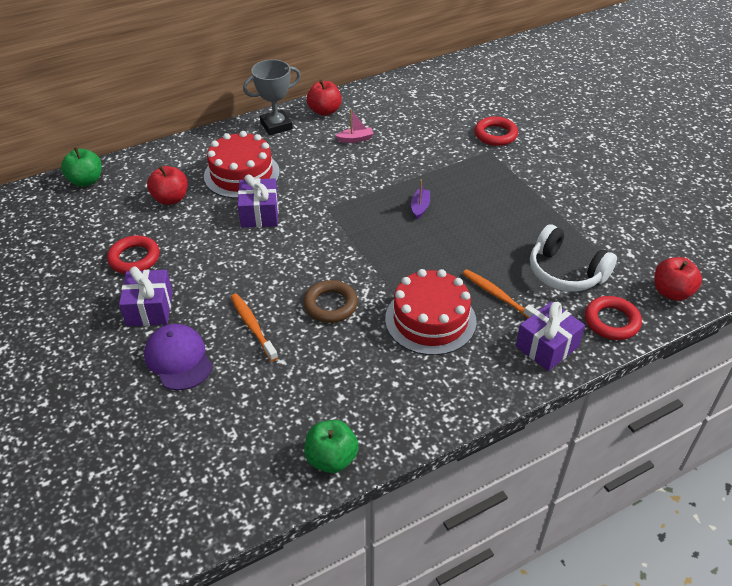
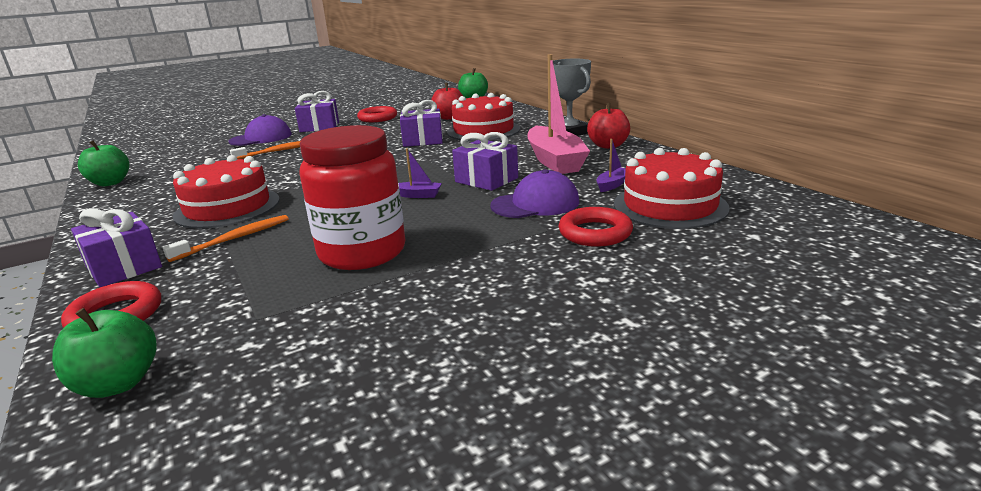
camera: 90 degrees right, 20 degrees down
brown ring [303,280,358,323] -> none
pink boat [336,109,374,143] -> pink boat [527,54,590,174], size x2.35
white headphones [530,224,617,292] -> none
red apple [655,257,702,301] -> green apple [52,308,157,398]
none -> red jar [299,125,405,270]
none -> purple gift [452,132,518,191]
none -> purple cap [490,169,579,218]
none -> purple boat [596,139,626,192]
none -> red cake [614,148,730,229]

